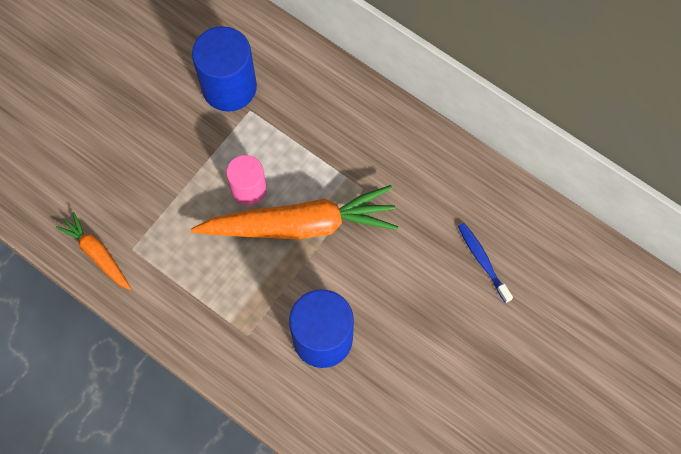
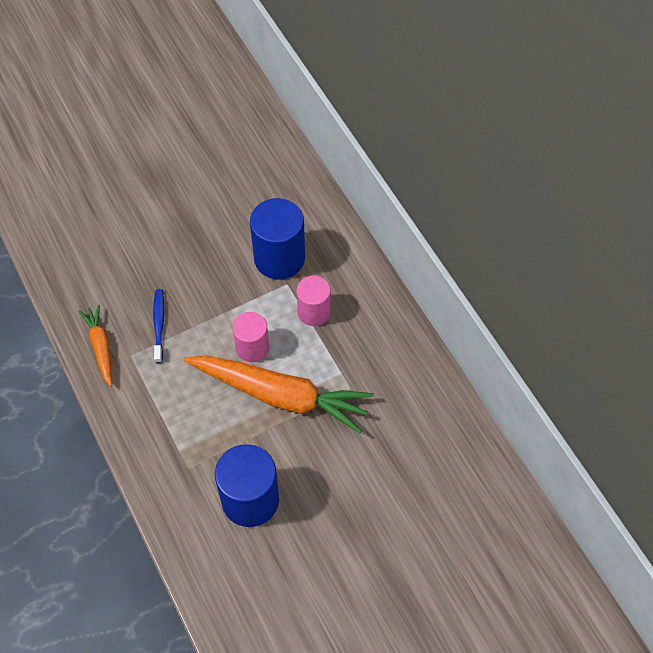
camera: 25 degrees right, 10 degrees down
blue toothbrush [458,223,513,303] -> blue toothbrush moved to [153,289,164,363]
none -> pink cylinder [297,276,331,326]

